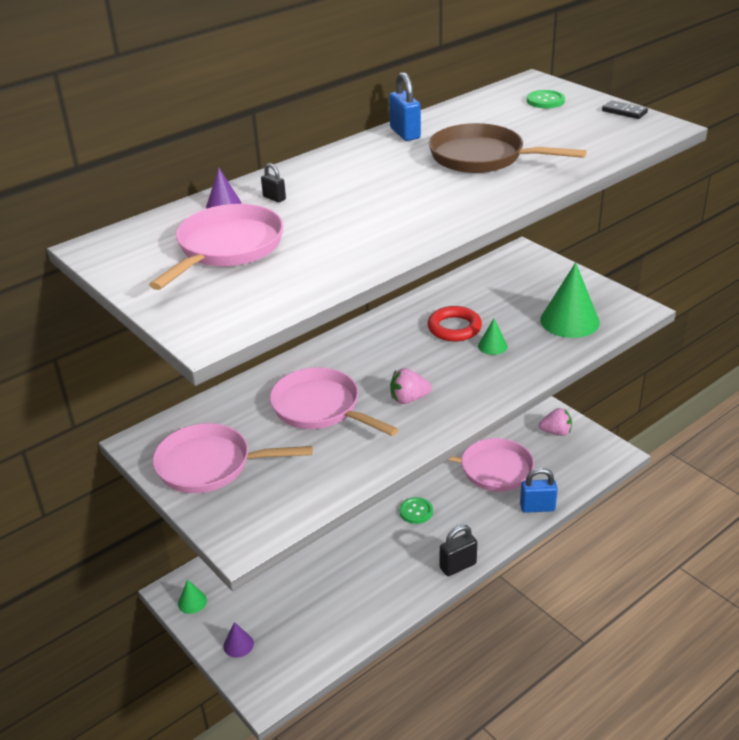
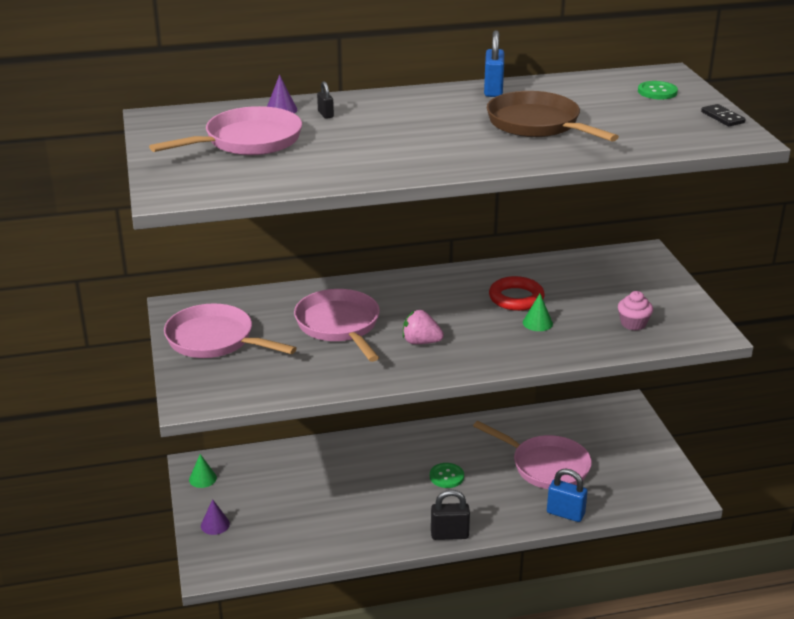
camera: 25 degrees right, 5 degrees down
pink strawberry [539,408,572,436] -> none
green cone [540,262,600,338] -> pink cupcake [618,291,653,331]

